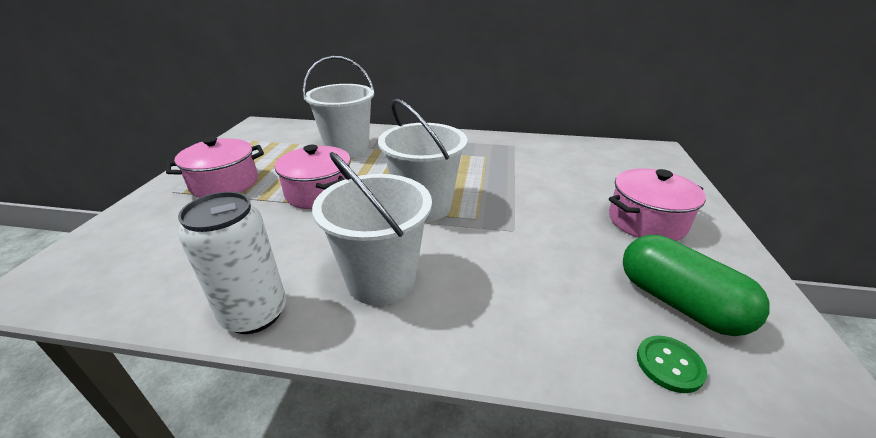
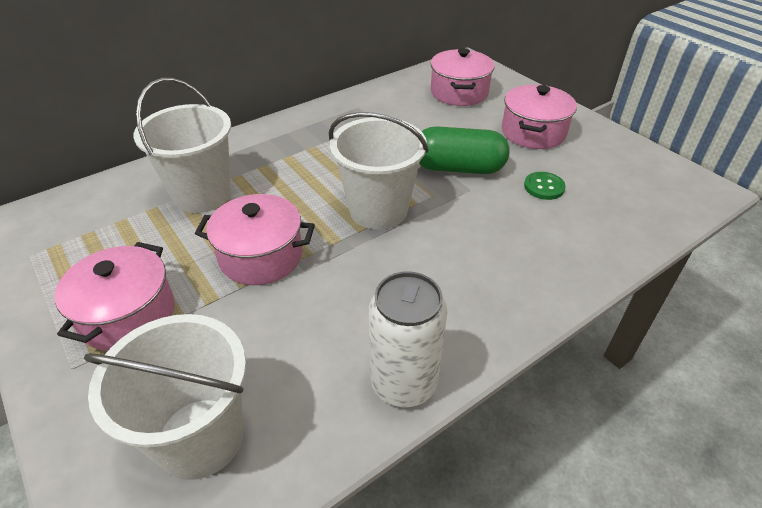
camera: 45 degrees left, 10 degrees up
white bucket [312,152,432,305] -> white bucket moved to [84,314,246,480]
green capsule [623,235,770,336] -> green capsule moved to [419,126,509,174]
green button [637,336,707,393] -> green button moved to [524,172,566,200]
none -> pink pot [430,48,495,106]

